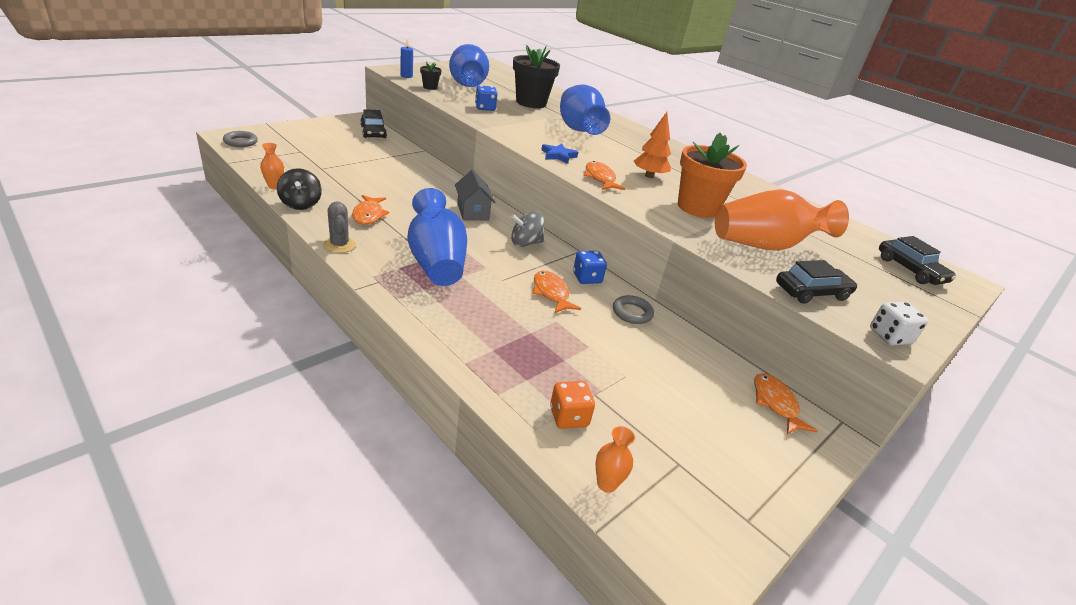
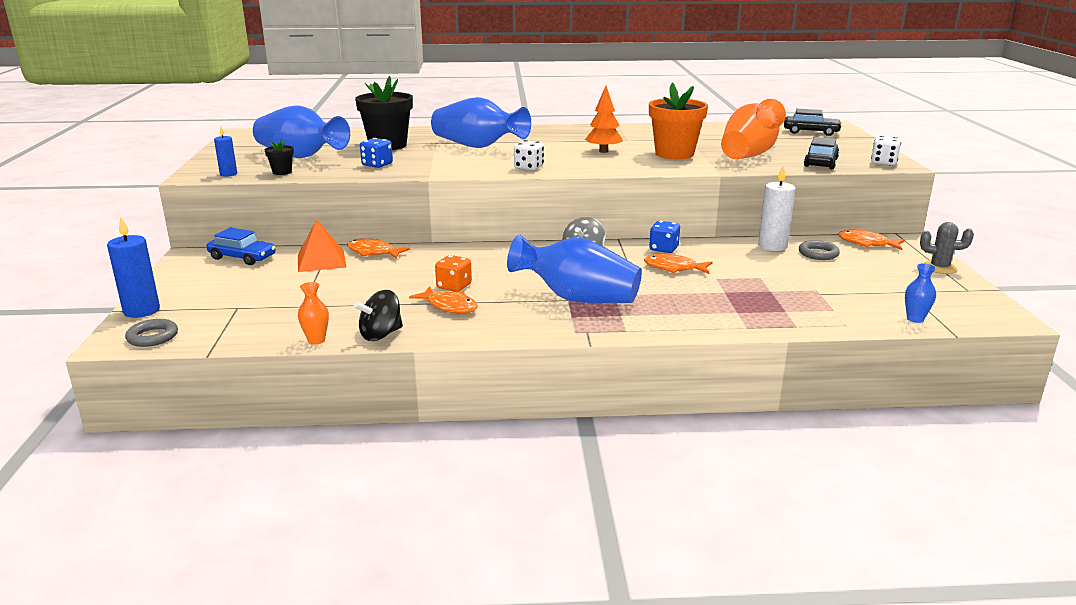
camera: 45 degrees left, 10 degrees down
black spinning top [277,168,322,210] -> black spinning top turned 120 degrees clockwise [354,290,403,341]
grey cactus [323,202,356,253] -> grey cactus moved to [920,222,974,274]
black car [360,109,387,138] -> blue car [207,228,276,265]
grey house [455,170,496,221] -> none
blue star [542,144,578,164] -> white dice [514,140,544,170]
orange dice [550,381,595,429] -> orange dice moved to [435,255,472,292]
orange fish [584,161,626,190] -> orange fish moved to [347,238,410,258]
orange vase [595,426,635,493] -> blue vase [905,263,936,323]
grey ring [613,295,654,324] -> grey ring moved to [799,240,840,260]
none -> blue candle [107,217,160,318]
none -> orange pyramid [298,219,346,272]
none -> white candle [758,166,796,251]

